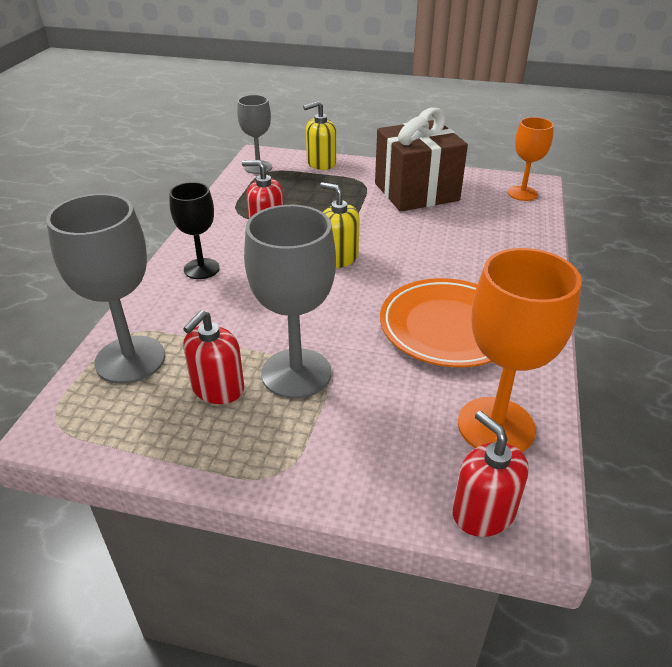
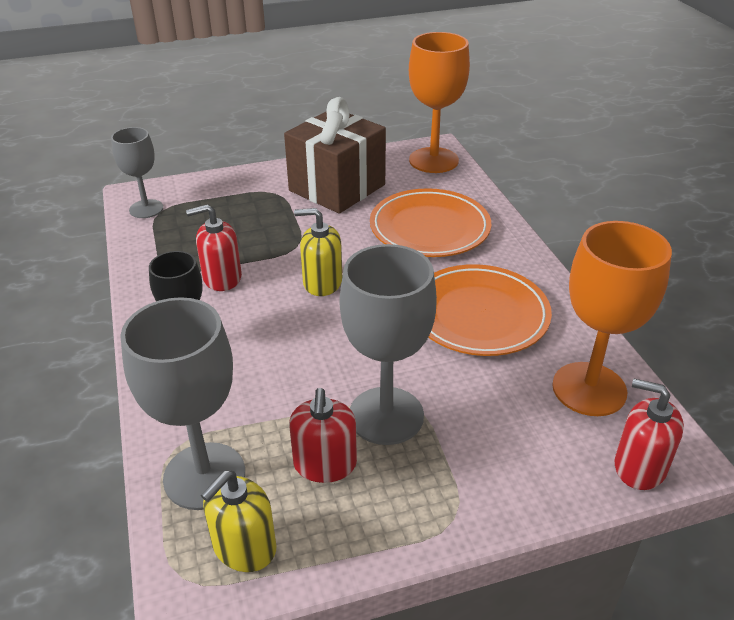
camera: 30 degrees left, 0 degrees up
yellow soap dispenser [303,101,336,170] -> yellow soap dispenser moved to [201,470,277,572]
orange goblet [508,117,554,201] -> orange goblet [409,32,470,173], size x1.62
none -> orange plate [370,188,491,257]

